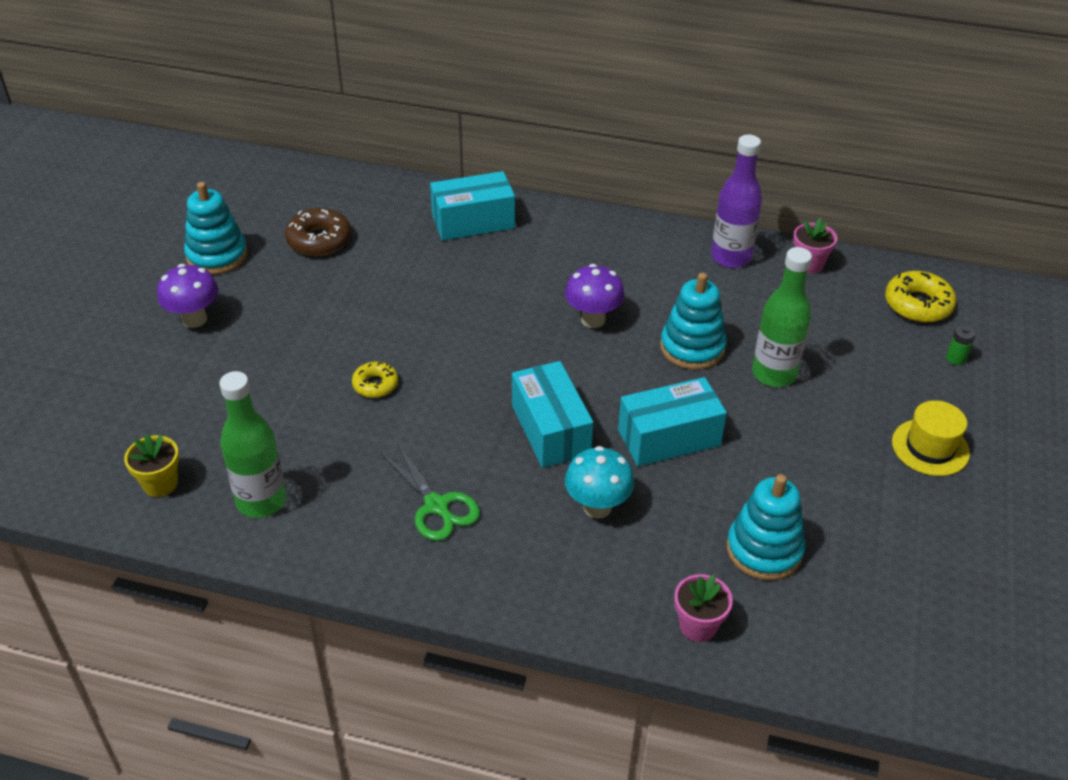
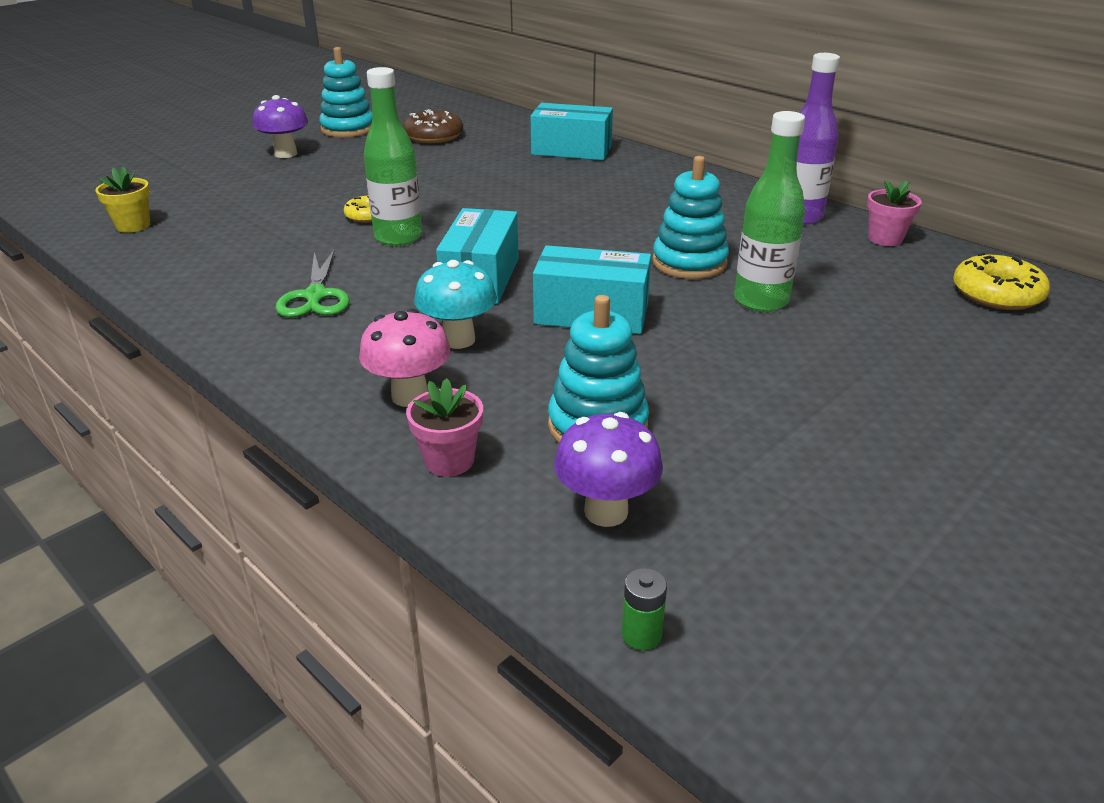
camera: 30 degrees right, 10 degrees down
green bottle [219,371,286,518] -> green bottle moved to [364,67,422,246]
purple mushroom [565,264,625,328] -> purple mushroom moved to [554,412,663,527]
yellow hat [892,400,970,476] -> none
green battery [946,325,976,365] -> green battery moved to [622,568,667,650]
none -> pink mushroom [359,309,451,407]

